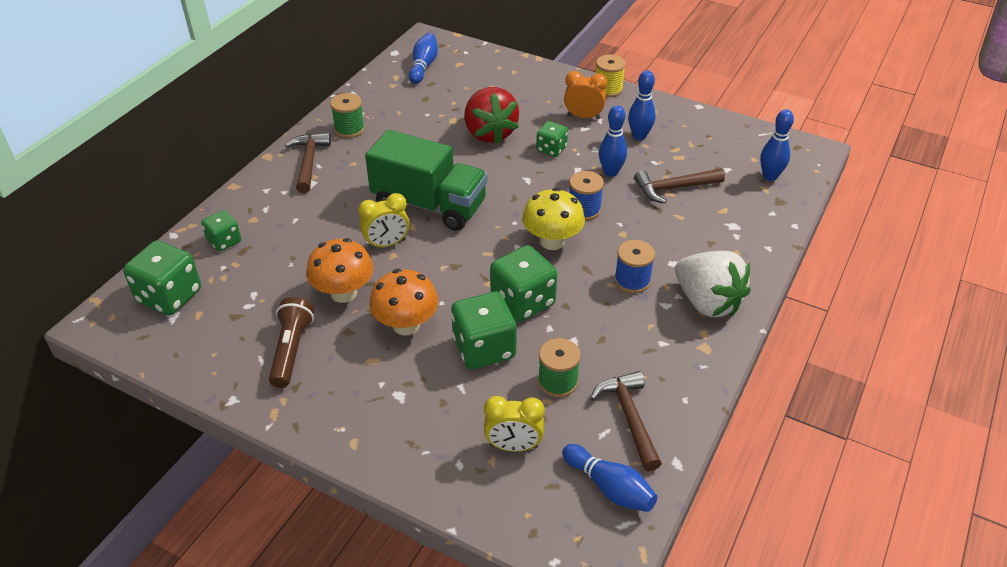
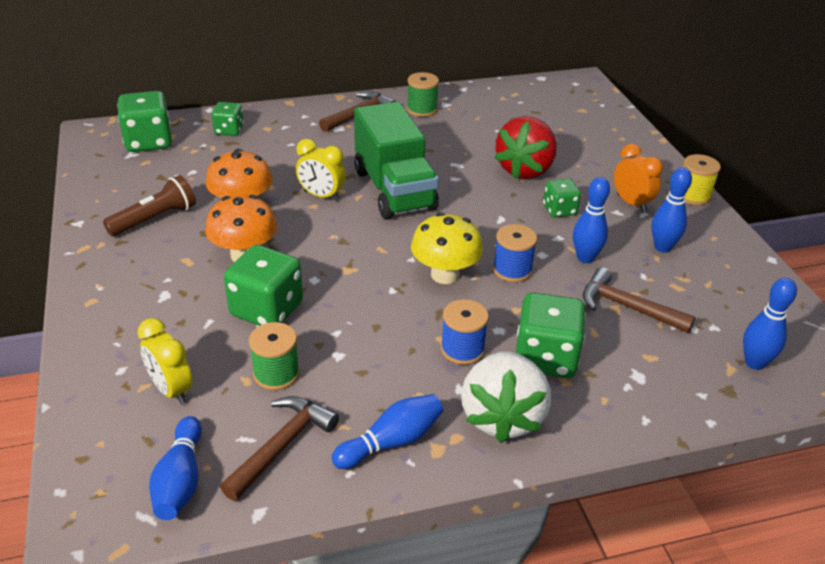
camera: 45 degrees right, 5 degrees down
blue bowling pin [409,33,438,84] -> blue bowling pin moved to [332,394,443,469]
green dice [490,245,557,322] -> green dice moved to [516,293,586,378]

